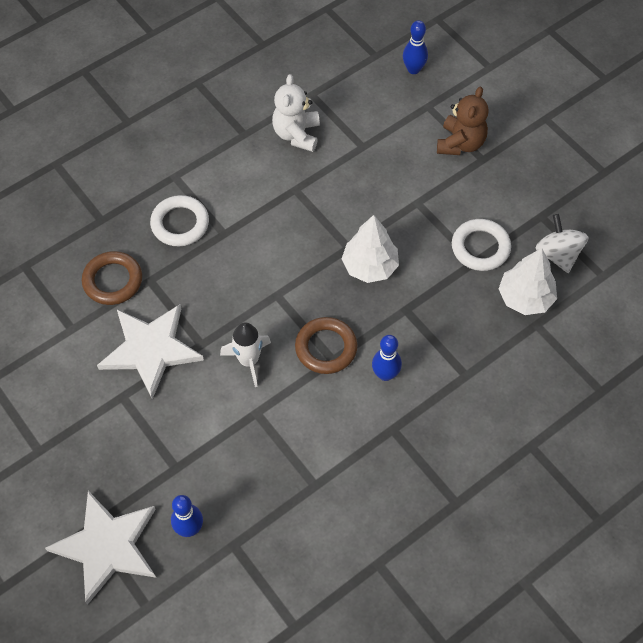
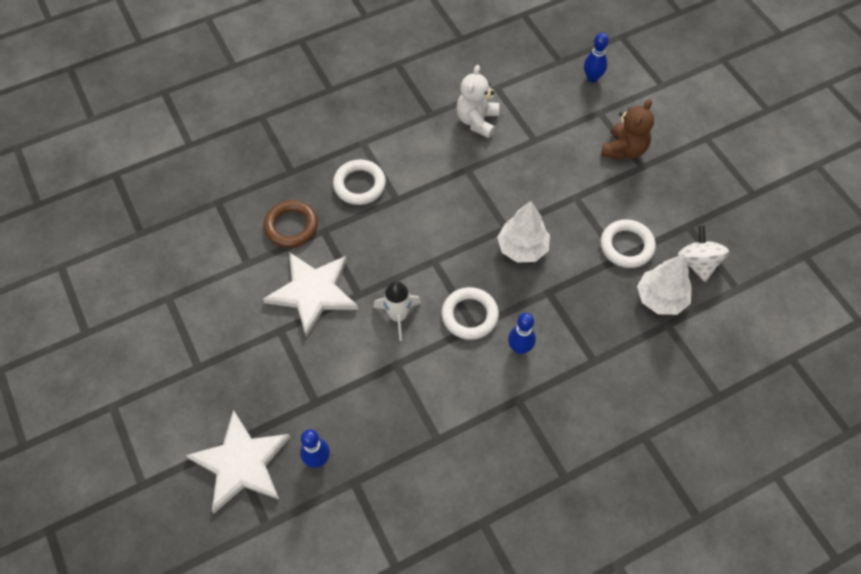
camera: 10 degrees right, 0 degrees up
brown ring [295,317,357,374] -> white ring [442,287,499,340]

